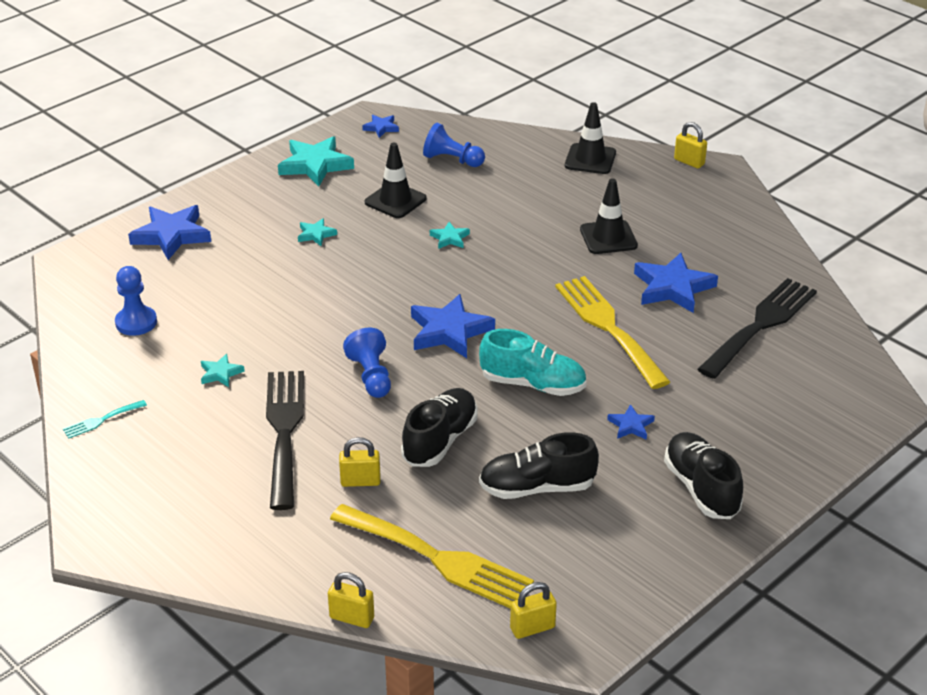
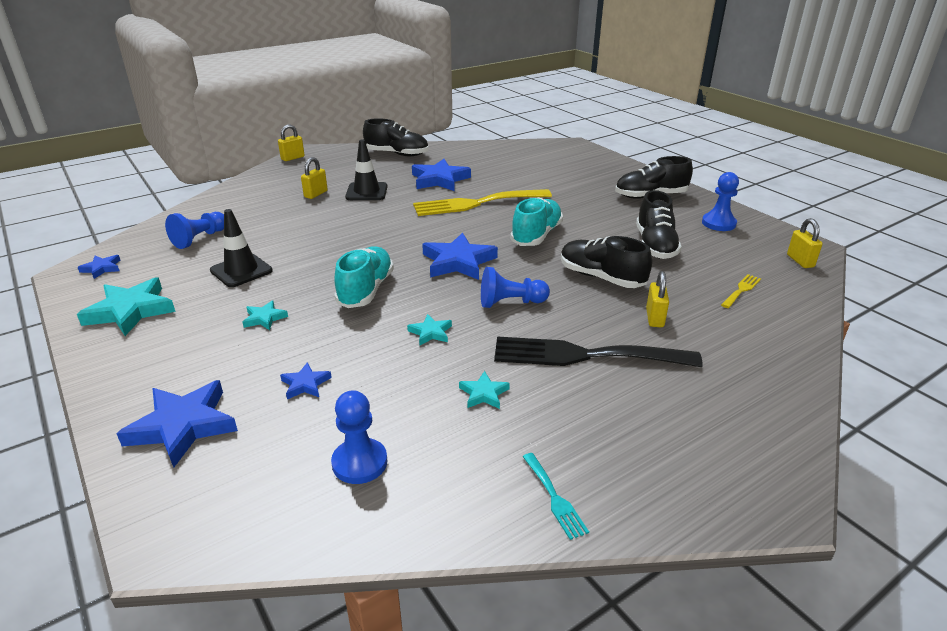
camera: 80 degrees left, 5 degrees down
yellow padlock [328,572,374,628] -> yellow padlock moved to [301,157,328,199]
yellow fork [330,504,534,609] -> yellow fork [721,274,761,308], size x0.43
turquoise star [430,222,470,249] -> turquoise star moved to [407,314,452,345]
black traffic cone [565,102,616,174] -> none
blue star [607,404,655,440] -> blue star moved to [280,362,332,399]
black fork [697,278,817,379] -> none
none -> turquoise shoe [334,246,394,308]
none -> black shoe [363,118,428,156]
none -> blue pawn [702,172,739,231]

